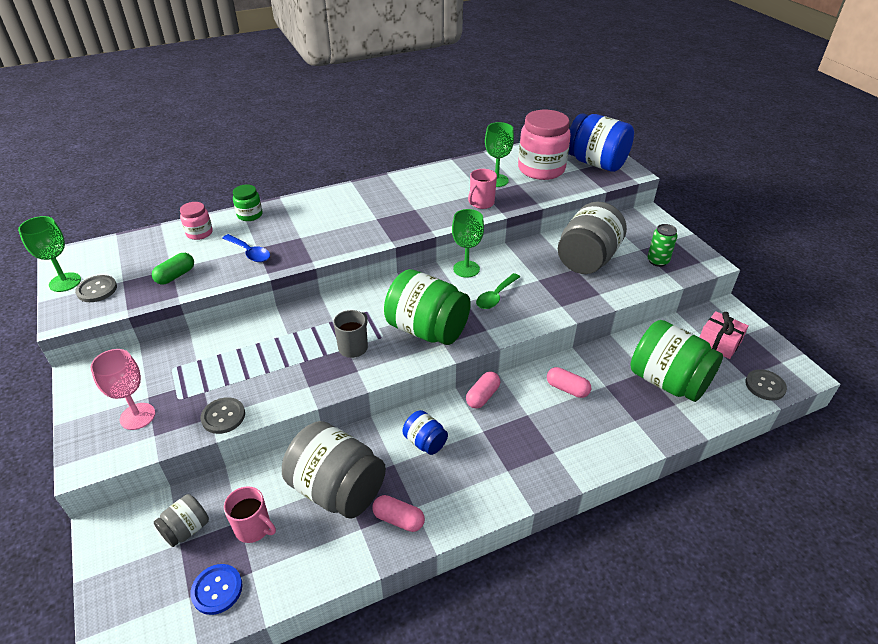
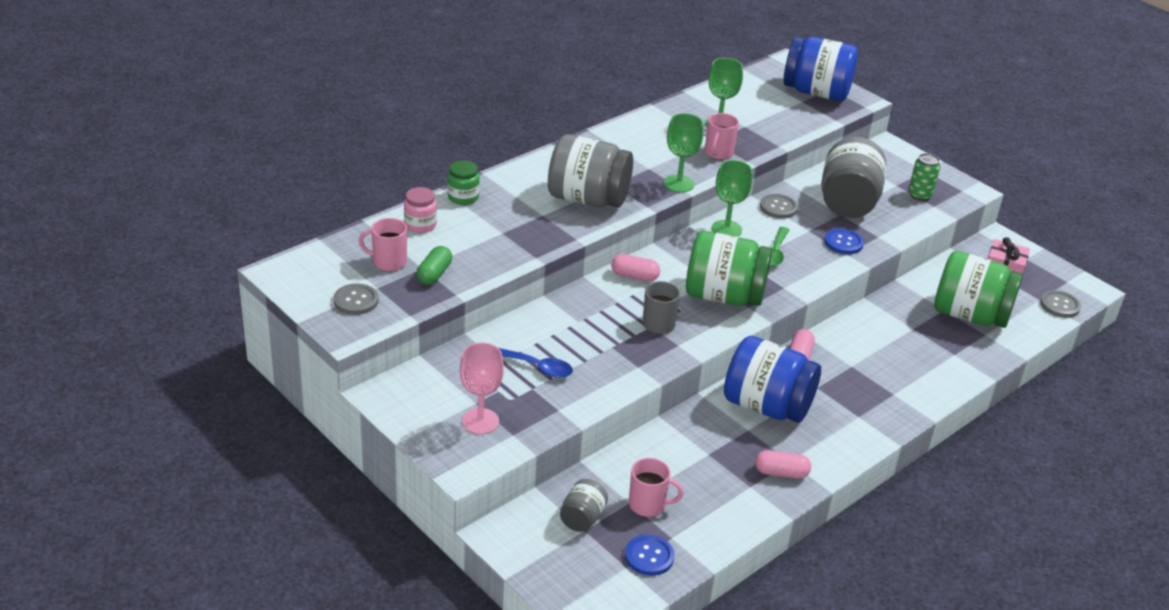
camera: 20 degrees left, 5 degrees down
green goblet [18,216,81,292] -> green goblet moved to [664,113,704,192]
grey button [201,397,245,434] -> grey button moved to [760,194,798,219]
blue spoon [222,234,270,262] -> blue spoon moved to [499,348,573,378]
grey jar [282,421,386,519] -> grey jar moved to [548,134,633,207]
blue jar [403,410,448,455] -> blue jar [724,336,821,423], size x2.06
pink jar [518,110,571,180] -> none
pink capsule [547,367,591,398] -> pink capsule moved to [611,254,660,281]
none -> pink mug [359,218,407,271]
none -> blue button [824,228,864,254]

